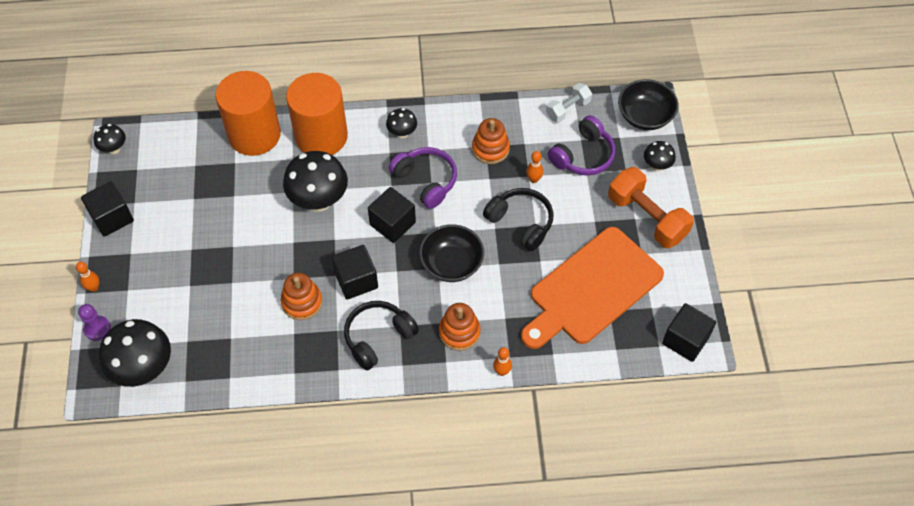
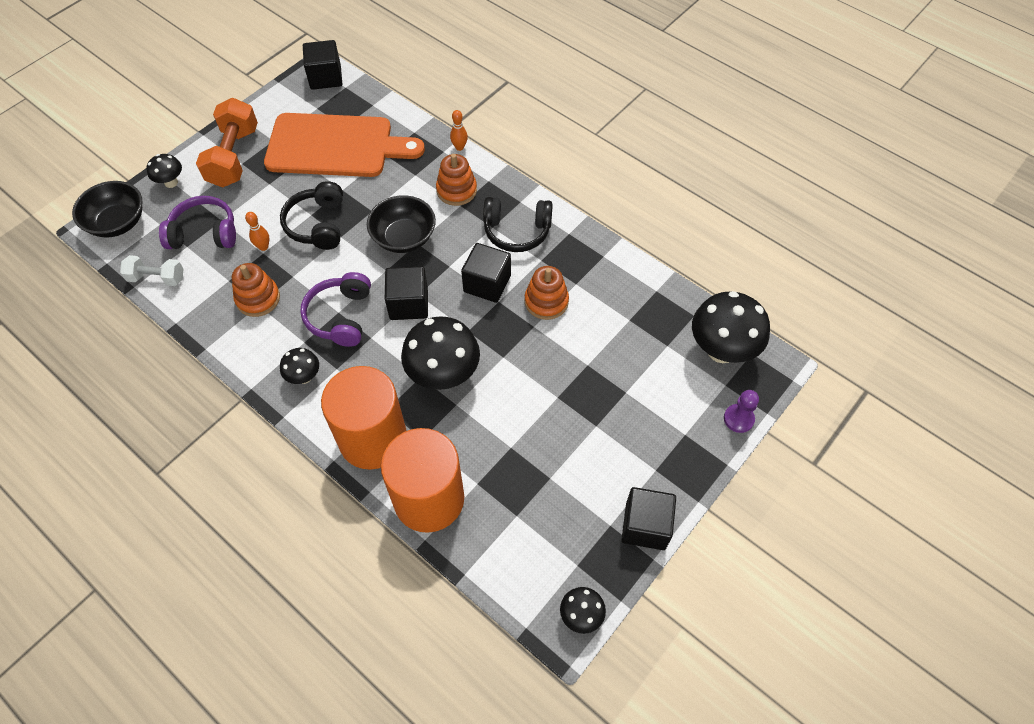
camera: 135 degrees left, 0 degrees up
orange bowling pin [76,262,99,292] -> none

